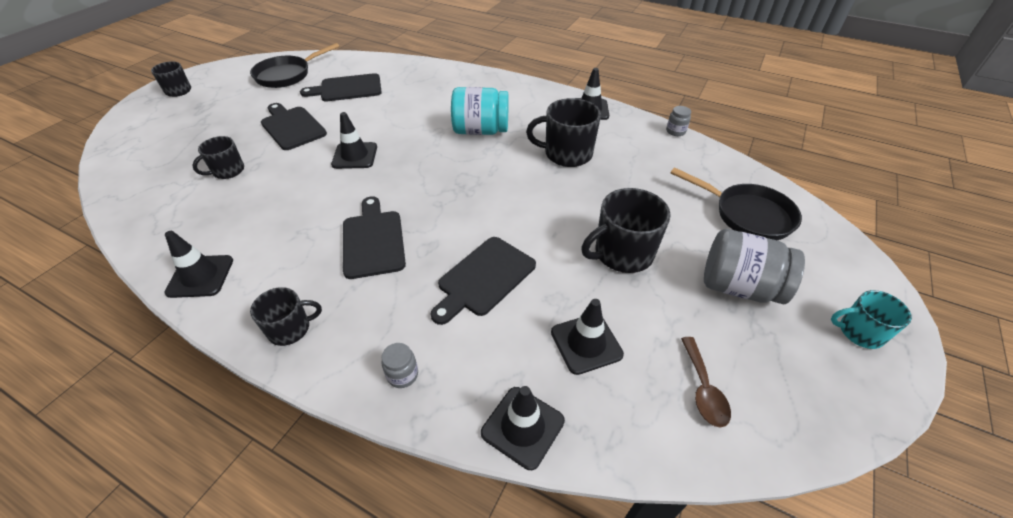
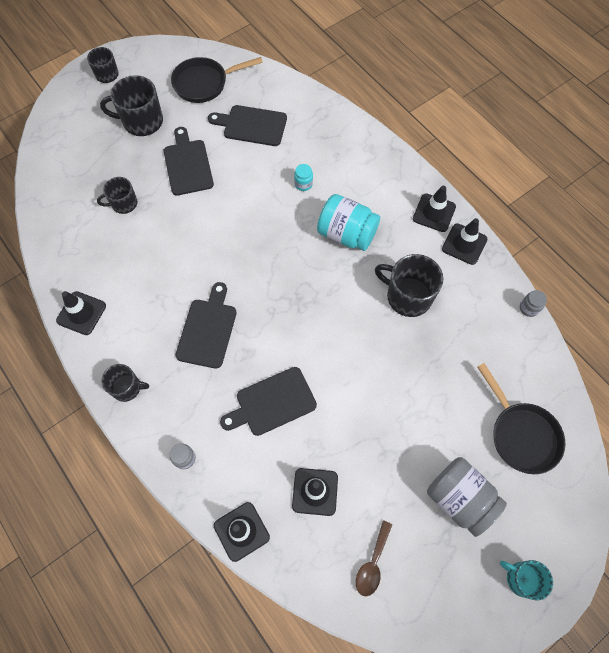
camera: 25 degrees right, 20 degrees up
black traffic cone [331,112,377,169] -> black traffic cone moved to [413,186,456,232]
black mug [581,188,671,273] -> black mug moved to [100,75,163,136]
none -> turquoise jar [294,164,313,191]

